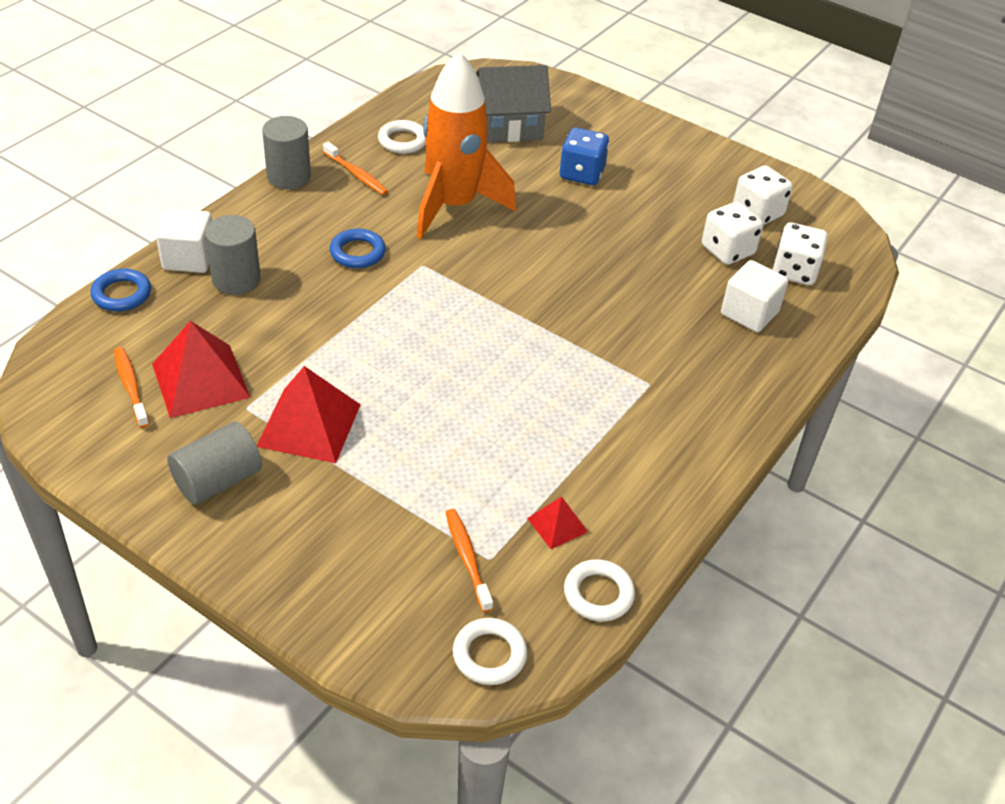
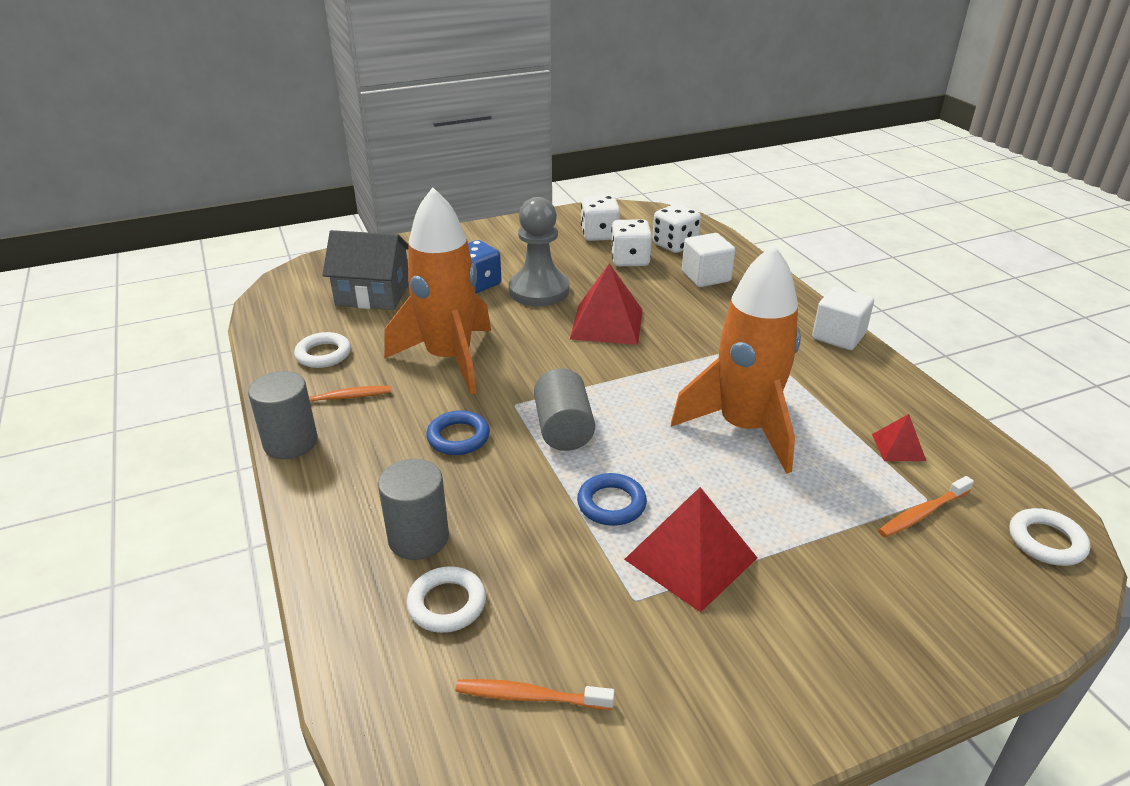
camera: 55 degrees left, 10 degrees down
blue ring [90,269,151,311] -> blue ring moved to [577,473,647,526]
red pyramid [152,321,250,418] -> red pyramid moved to [570,263,643,345]
white cube [156,208,212,273] -> white cube moved to [812,286,874,350]
grey cylinder [167,422,262,505] -> grey cylinder moved to [534,368,595,451]
orange toothbrush [446,509,493,612] -> orange toothbrush turned 45 degrees counterclockwise [878,476,974,538]
grey house [476,65,551,142] -> grey house turned 75 degrees clockwise [322,230,409,310]
white ring [564,559,635,621] -> white ring moved to [406,566,486,633]
none -> grey pawn [509,197,570,306]
none -> orange rocket [671,245,801,474]

